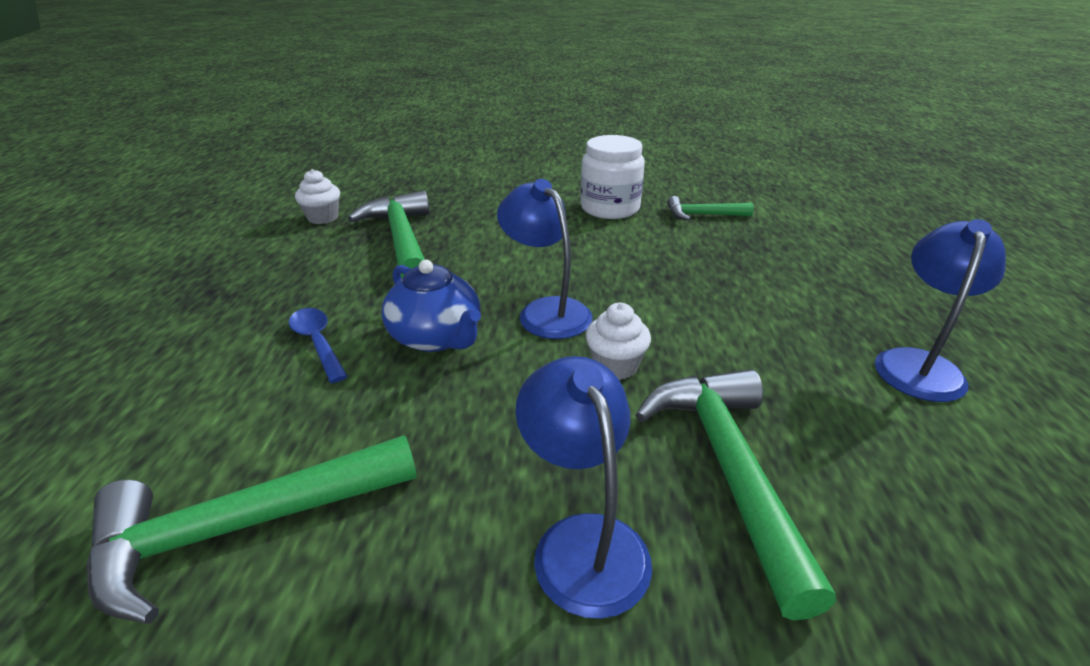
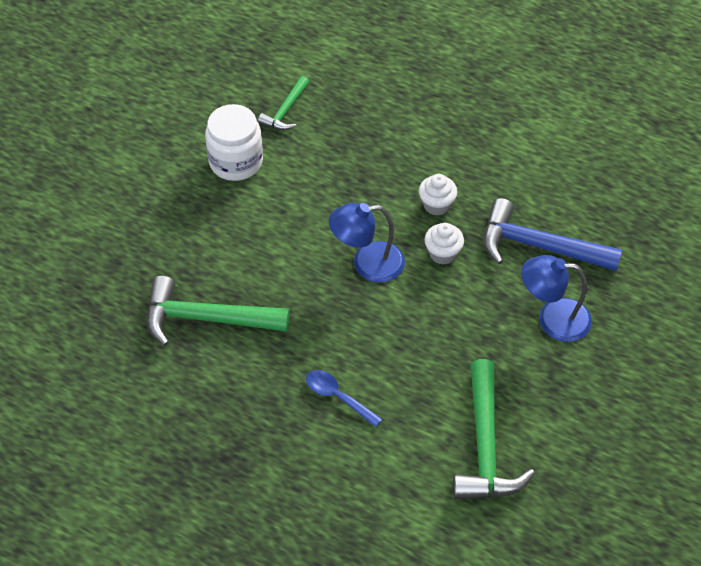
camera: 65 degrees left, 20 degrees up
blue spoon [289,308,348,383] -> blue spoon turned 45 degrees clockwise [306,370,383,428]
white cupcake [295,169,340,224] -> white cupcake moved to [419,174,457,216]
blue teapot [381,260,481,352] -> none
green hammer [635,369,836,621] -> blue hammer [483,198,623,271]
blue lamp [875,219,1006,402] -> none

